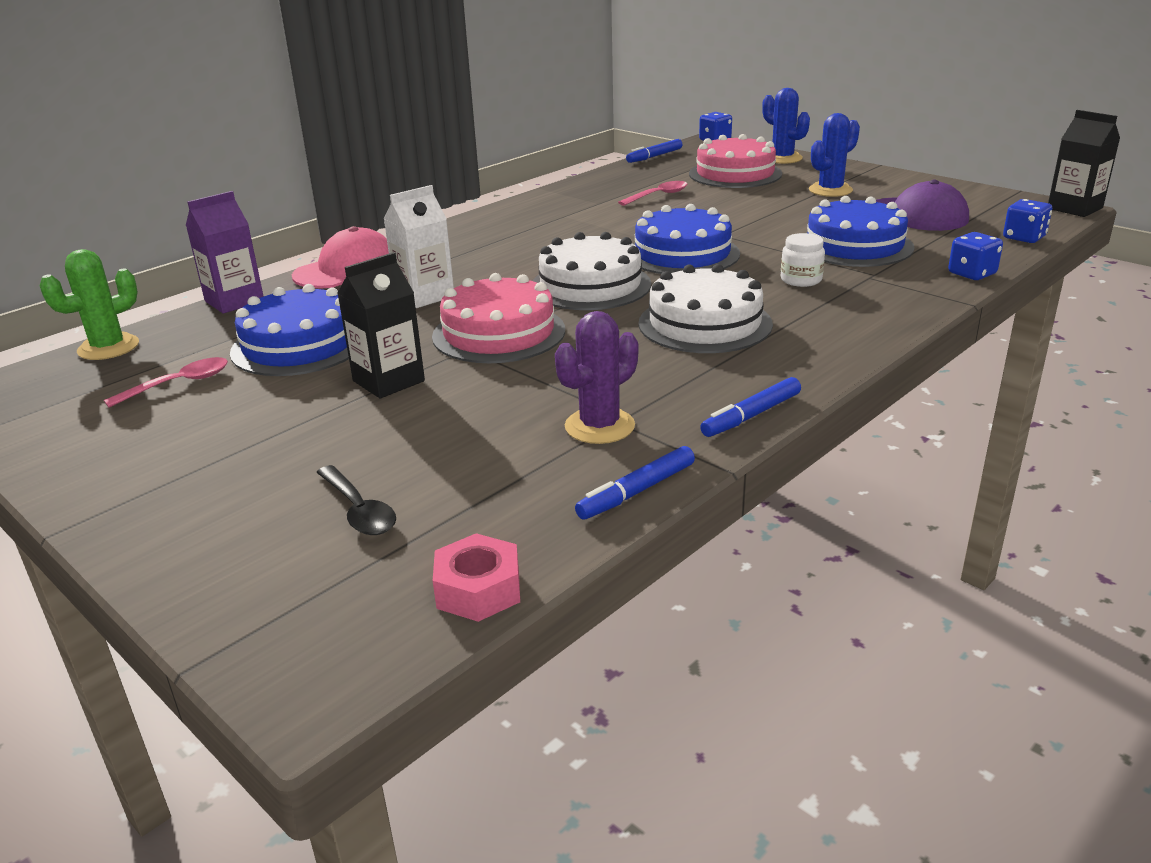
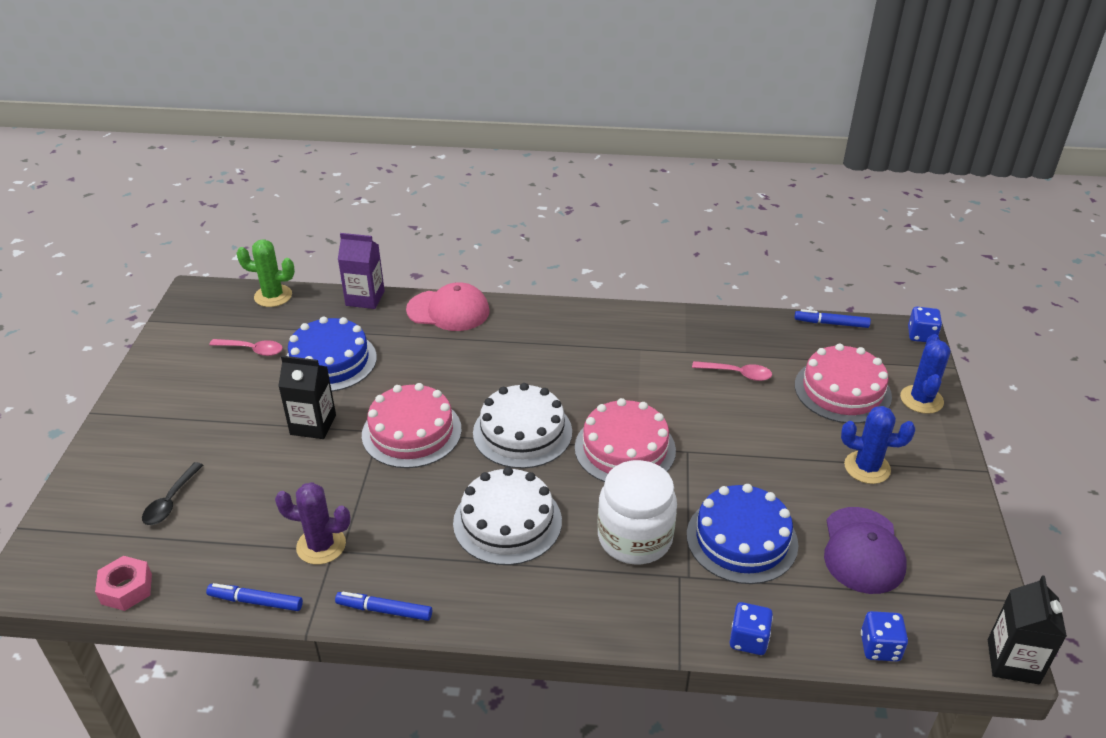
camera: 50 degrees right, 10 degrees up
white carton [383,185,454,308] -> none
blue cake [633,204,740,274] -> pink cake [575,398,676,482]
white jar [781,233,825,287] -> white jar [598,460,677,564], size x2.02

